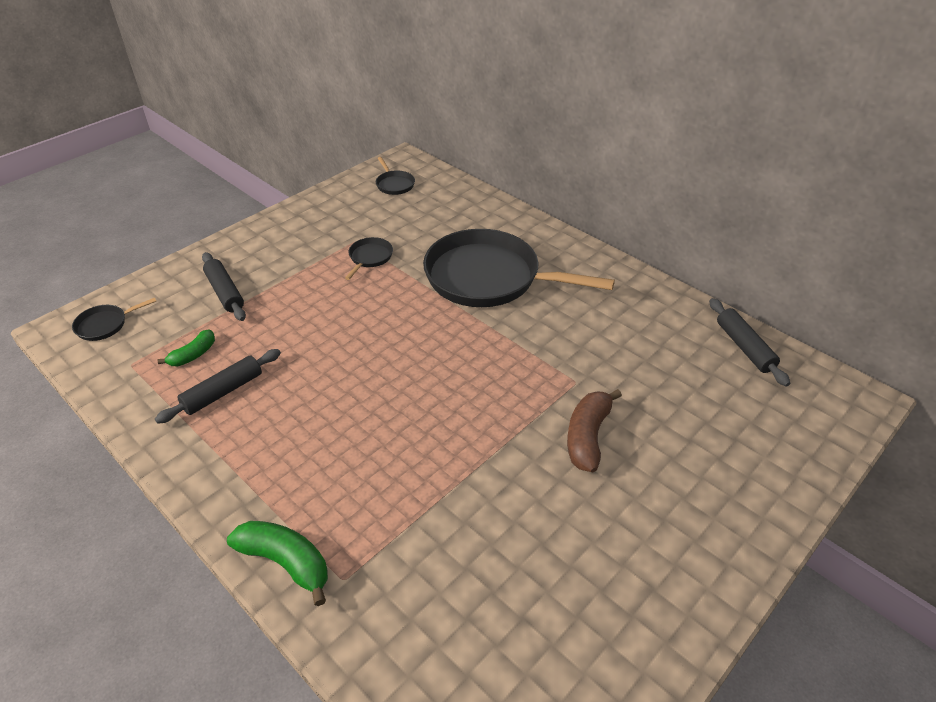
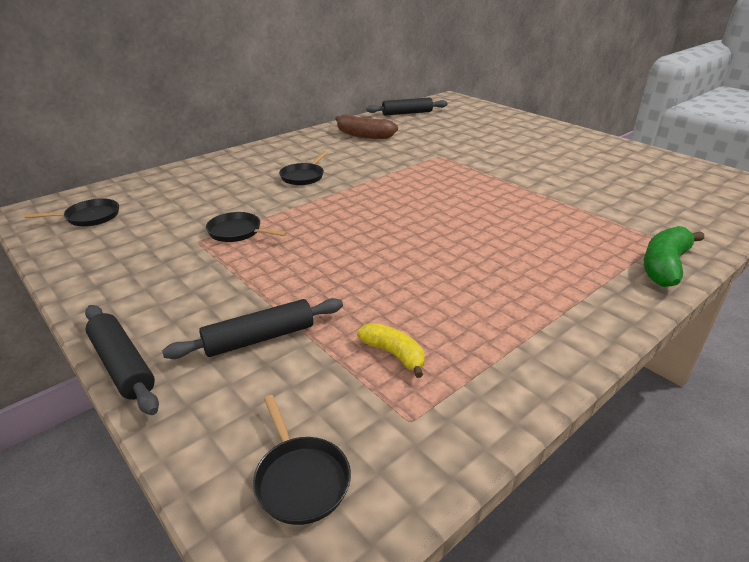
camera: 85 degrees left, 10 degrees down
black rolling pin [155,349,281,424] -> black rolling pin moved to [85,305,159,415]
green banana [158,330,215,366] -> yellow banana [357,323,424,378]
black pan [423,229,615,307] -> black pan [279,151,328,185], size x0.40
brown banana [567,389,622,472] -> brown banana moved to [335,114,398,139]

